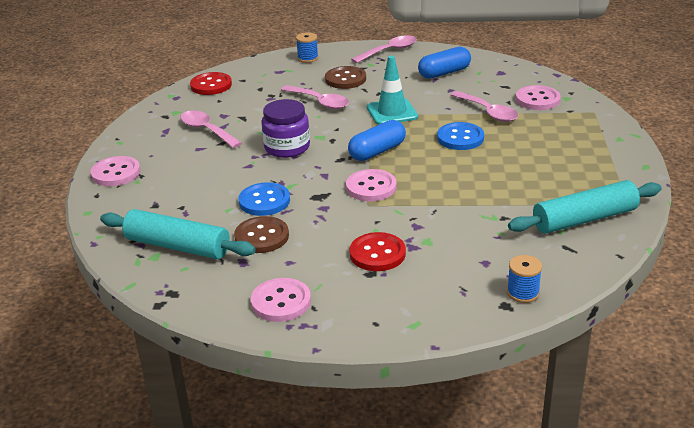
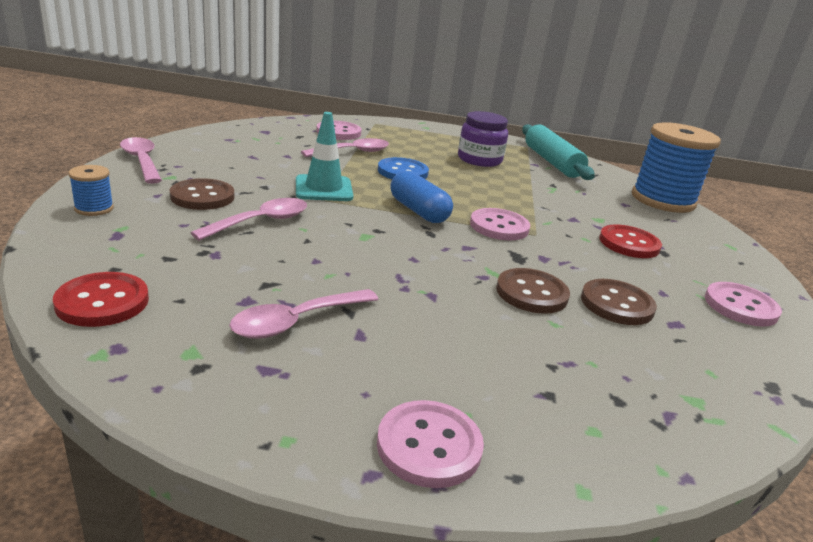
camera: 90 degrees left, 5 degrees down
turquoise rolling pin [100,209,256,259] -> none
blue button [239,182,290,216] -> brown button [496,268,570,314]
purple jar [261,99,310,158] -> purple jar moved to [458,111,508,167]
blue capsule [418,47,471,79] -> none
blue spool [507,255,542,303] -> blue spool [632,122,721,213], size x2.36

